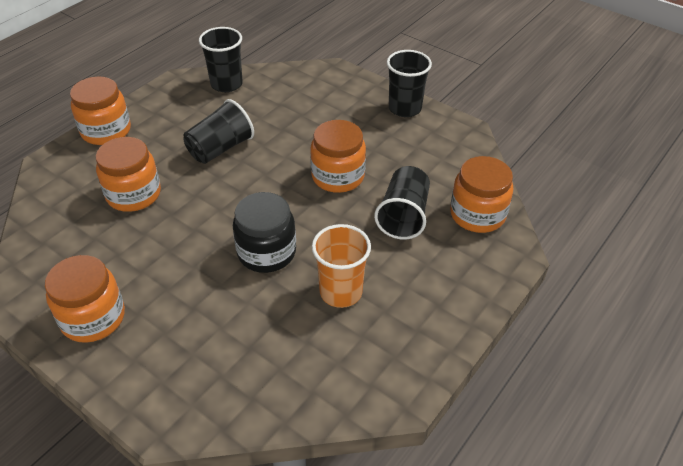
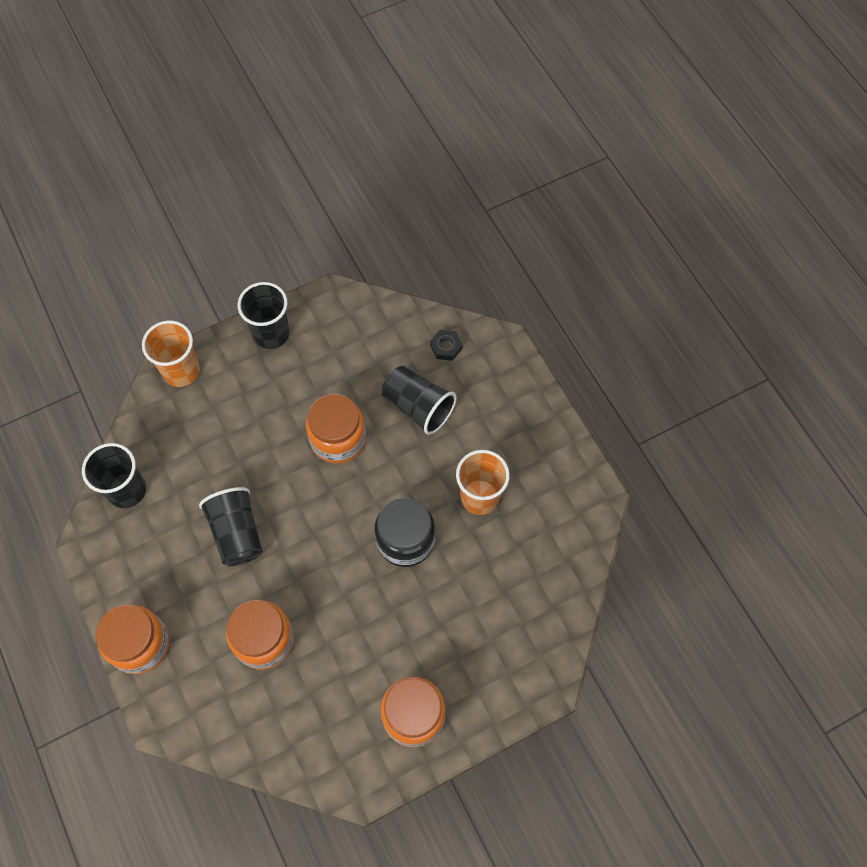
camera: 65 degrees left, 20 degrees up
orange jar [450,156,513,233] -> black nut [430,330,463,361]
none -> orange cup [142,320,200,387]

